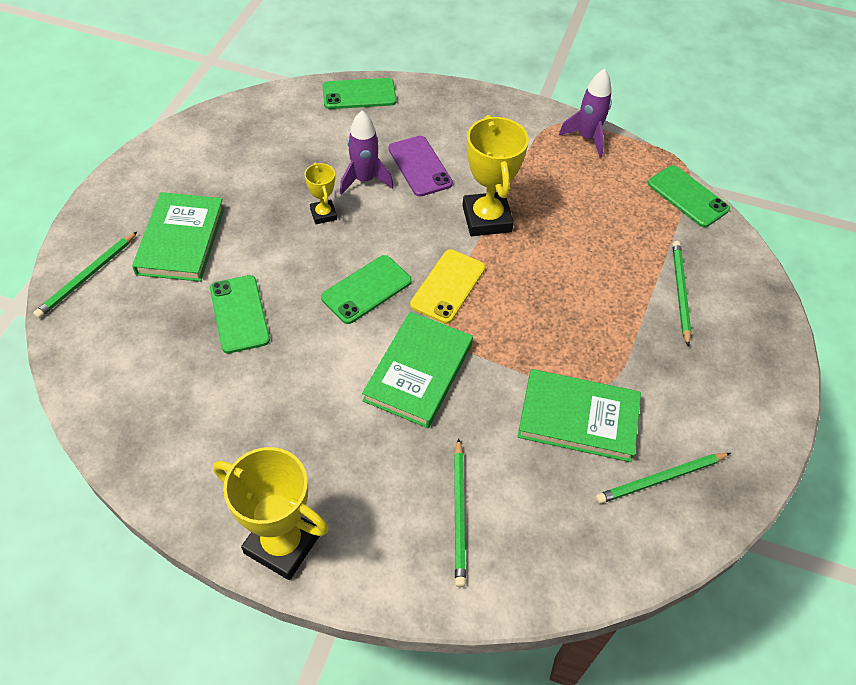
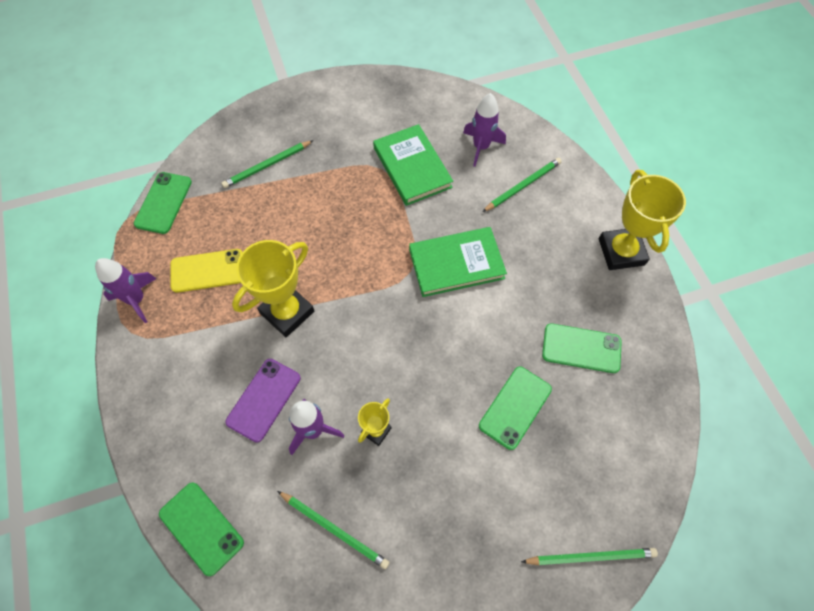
camera: 125 degrees left, 10 degrees up
green book [132,192,225,282] -> none
green phone [321,255,412,324] -> green phone moved to [542,323,622,373]
yellow phone [410,249,485,324] -> yellow phone moved to [170,249,242,293]
green pencil [596,453,731,504] -> green pencil moved to [277,491,390,569]
none -> purple rocket [463,93,506,167]

